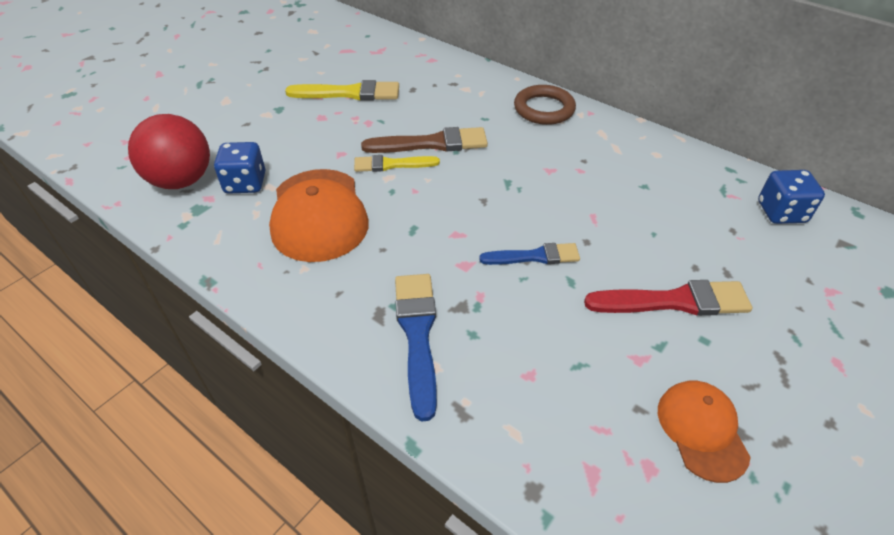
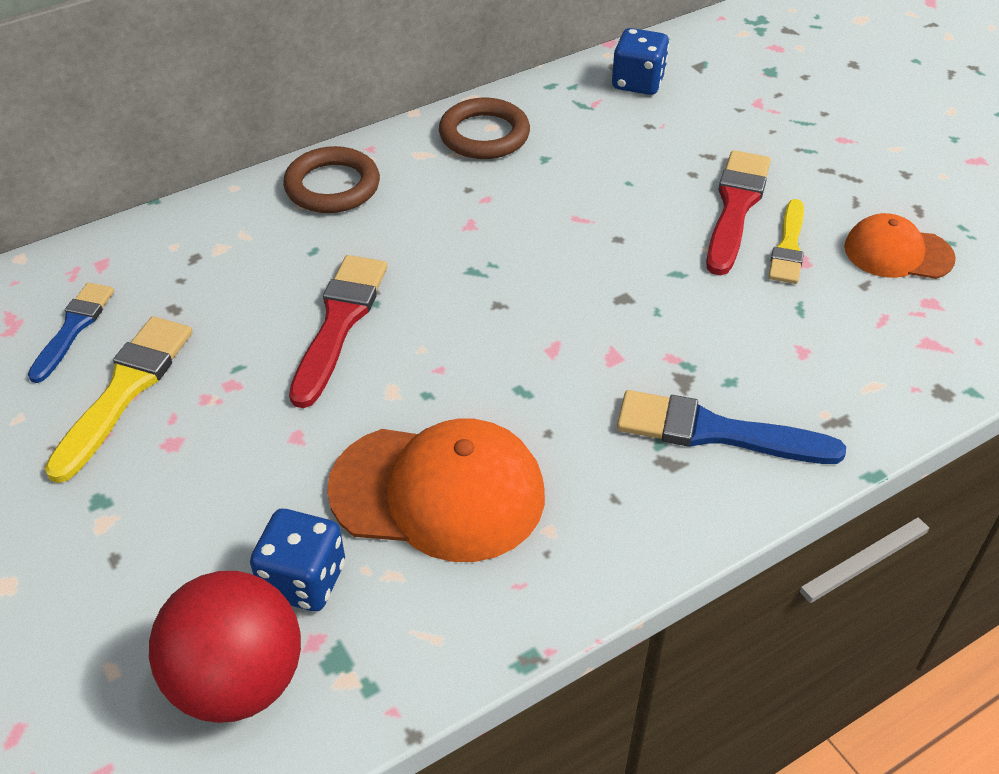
camera: 70 degrees left, 0 degrees up
yellow brush [354,155,440,172] -> yellow brush moved to [769,199,804,284]
brown brush [361,127,488,153] -> red brush [289,255,387,408]
blue brush [479,243,580,265] -> blue brush moved to [28,283,114,383]
none -> brown ring [439,98,530,159]

